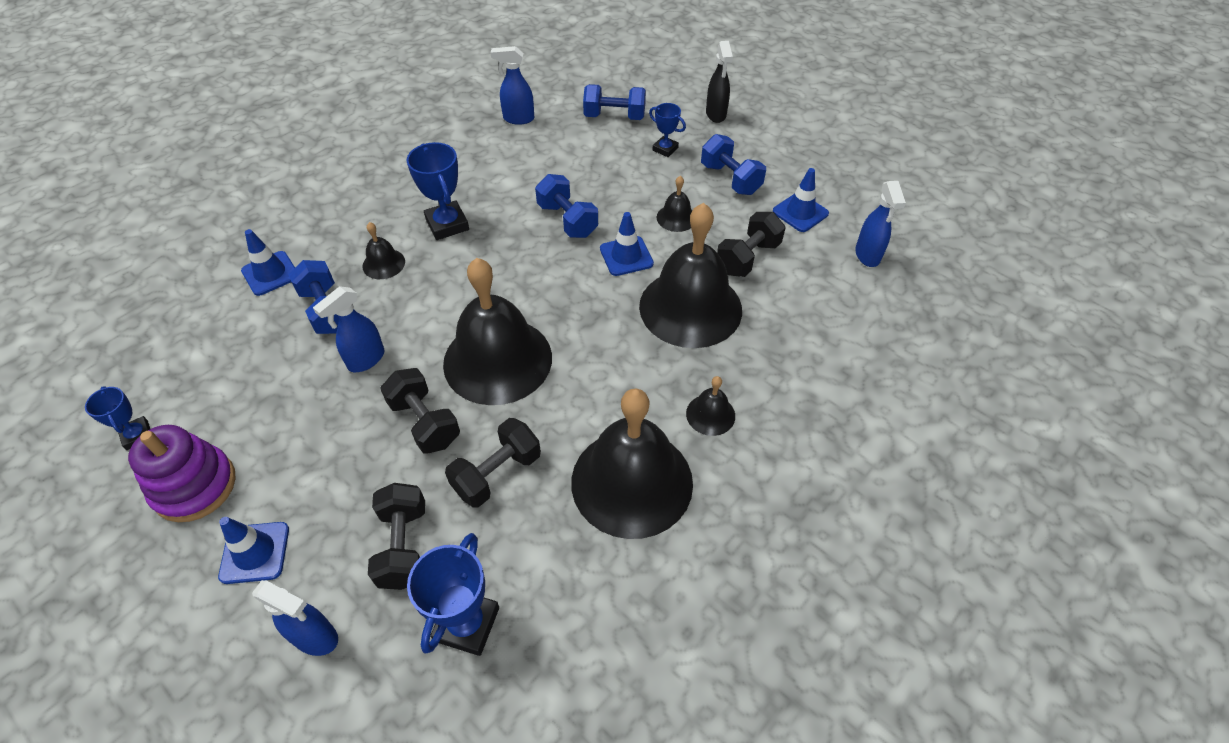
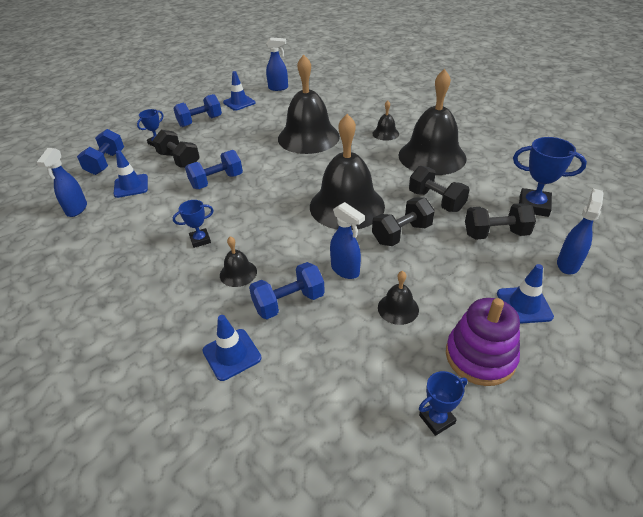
camera: 85 degrees left, 10 degrees down
blue trophy [407,142,469,240] -> blue trophy [173,200,214,248], size x0.60
blue traffic cone [600,212,654,276] -> blue traffic cone moved to [114,150,148,198]
black bell [657,176,692,232] -> black bell moved to [378,271,419,325]
black spray bottle [706,41,733,123] -> none
black dumbbell [717,212,786,277] -> black dumbbell moved to [153,130,200,168]

